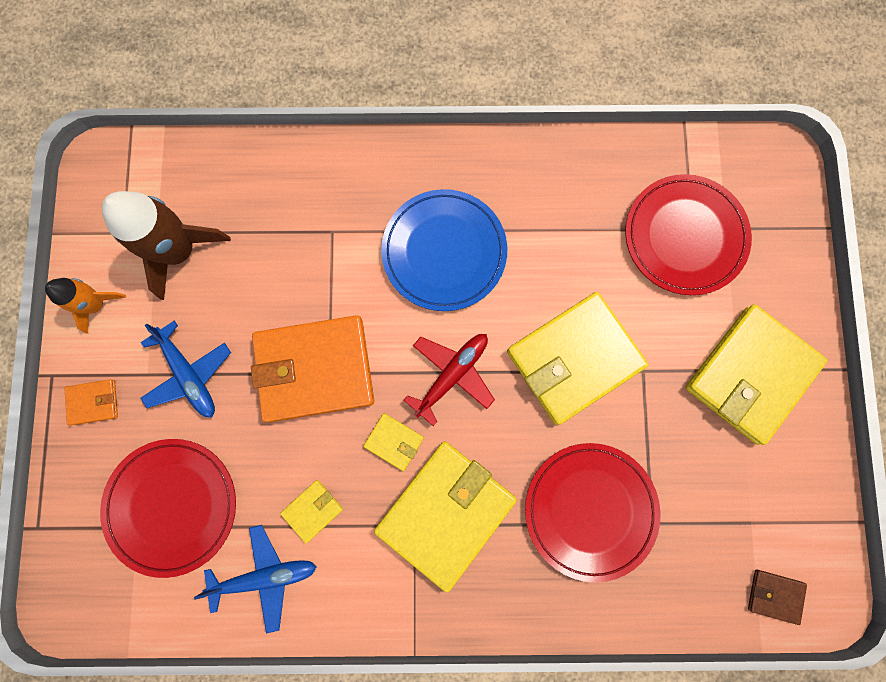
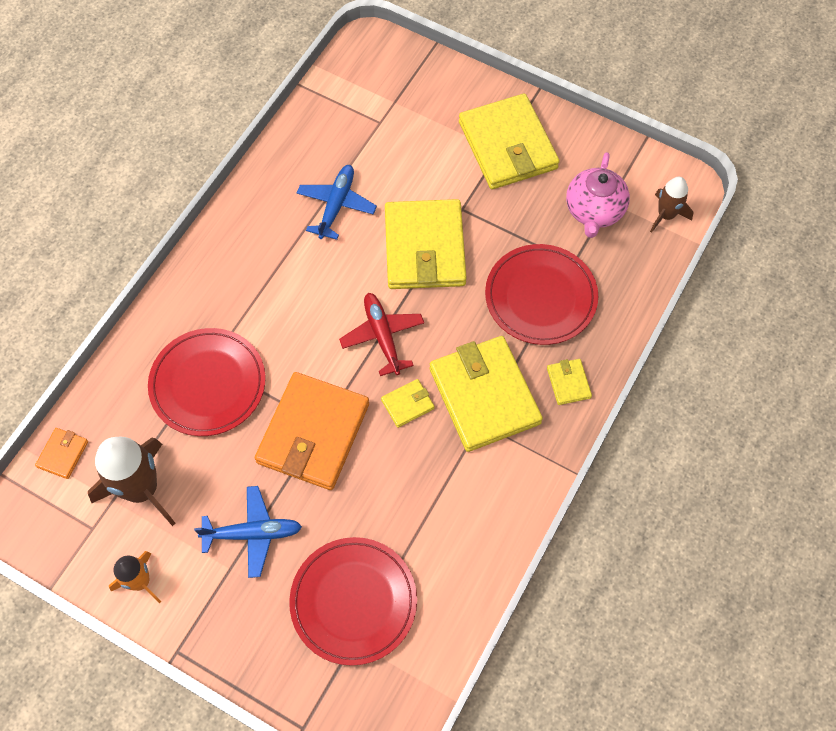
camera: 60 degrees left, 15 degrees down
orange wallet [64,379,118,425] -> orange wallet moved to [35,428,88,479]
blue plane [194,525,316,634] -> blue plane moved to [297,165,377,240]
yellow wallet [280,480,343,544] -> yellow wallet moved to [547,359,592,405]
blue plate [381,189,507,311] -> none
red plate [625,174,752,295] -> red plate moved to [148,328,266,436]
brown wallet [748,569,807,625] -> brown rocket [650,177,693,233]
none -> pink teapot [566,152,630,238]

